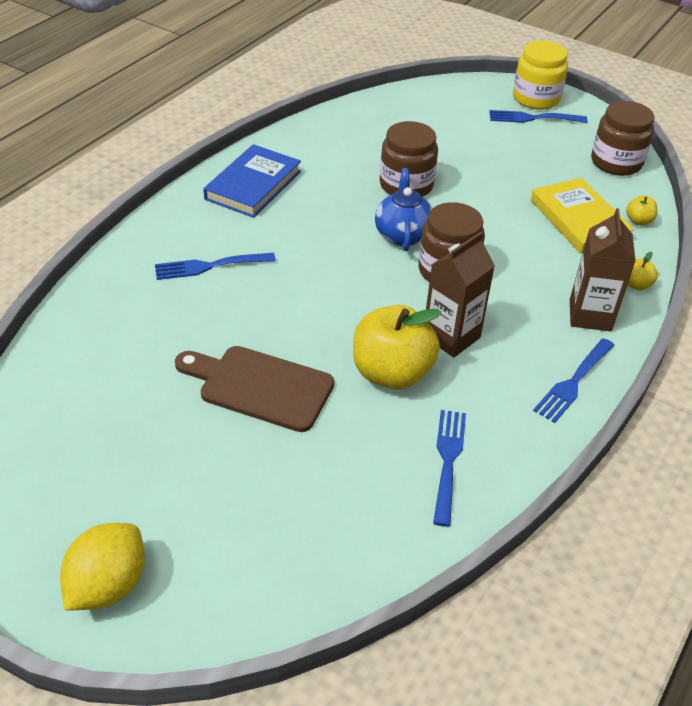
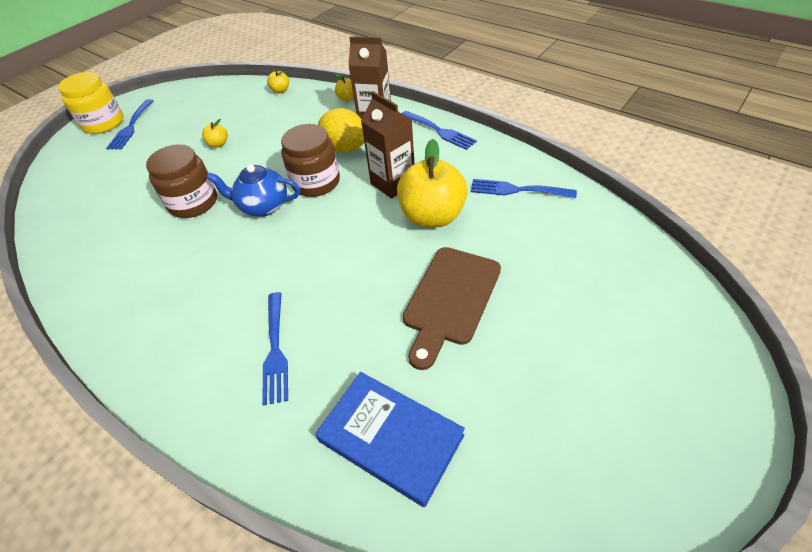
camera: 80 degrees left, 5 degrees up
yellow lemon [60,523,145,610] -> yellow lemon moved to [318,108,364,153]
blue book [203,144,301,218] -> blue book moved to [315,372,465,507]
yellow book [531,178,634,254] -> none
brown jar [591,101,654,176] -> none
none -> yellow apple [202,119,228,148]

